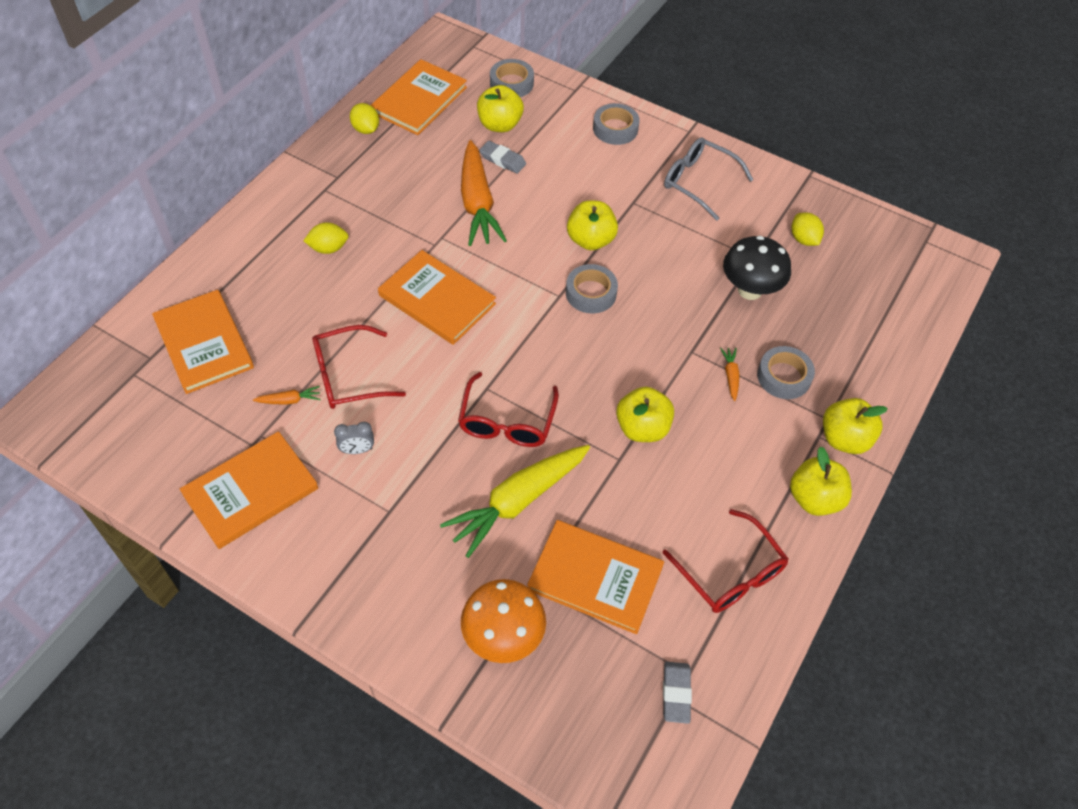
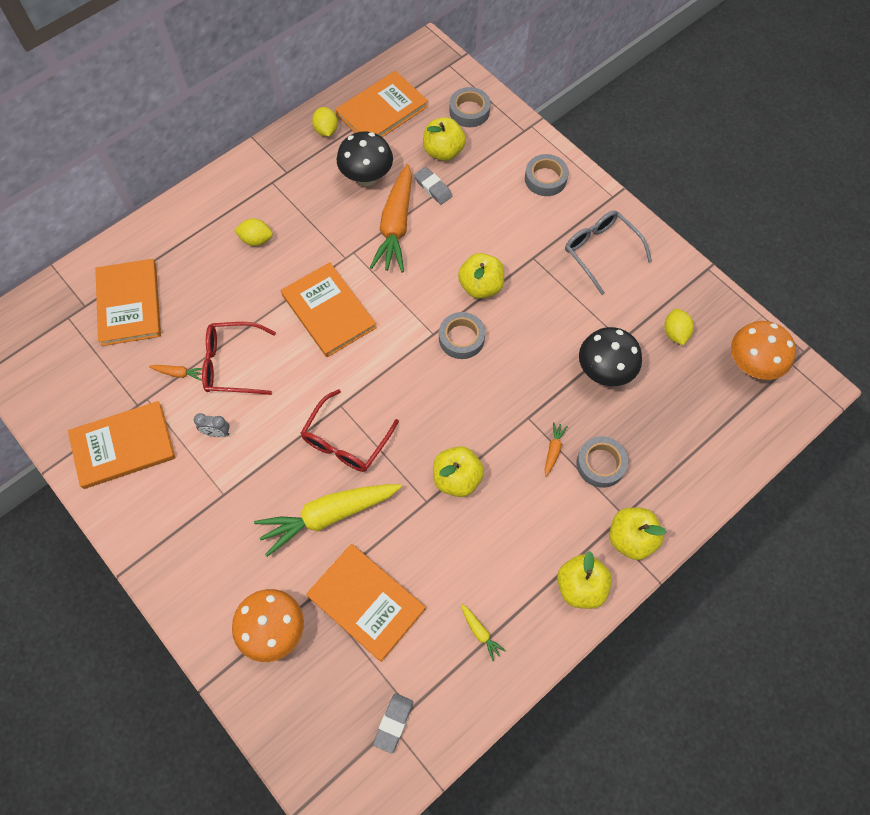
camera: 20 degrees right, 10 degrees up
red glasses [663,509,789,613] -> yellow carrot [461,604,506,661]
none -> black mushroom [337,131,393,186]
none -> orange mushroom [731,321,796,380]

